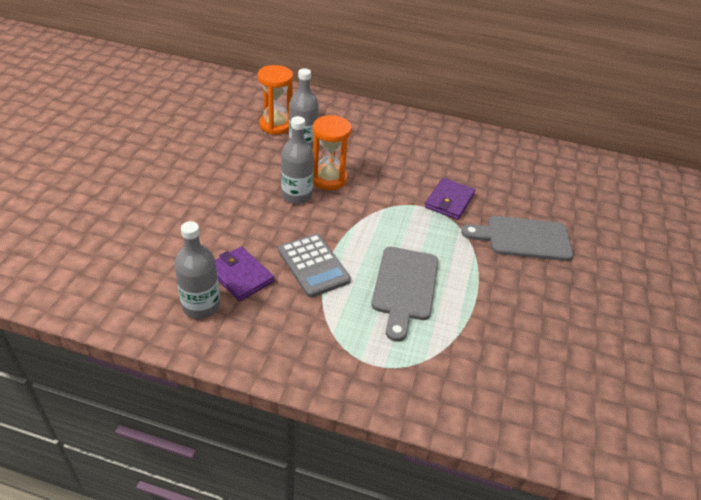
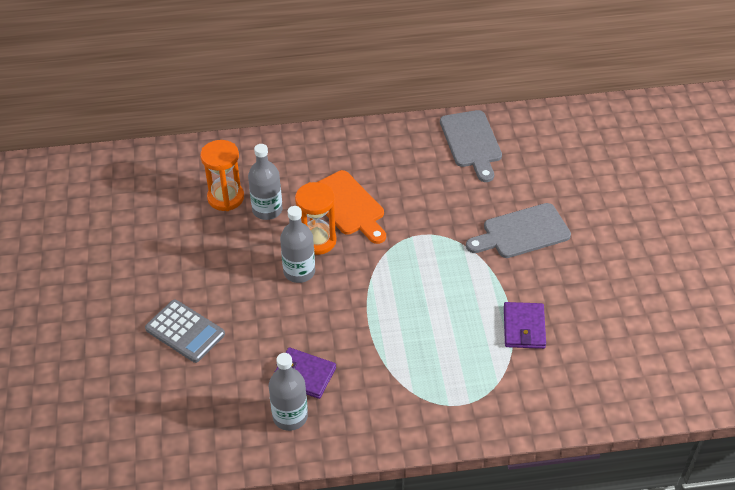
camera: 20 degrees left, 5 degrees up
grey calculator [278,234,351,297] -> grey calculator moved to [145,300,225,363]
grey cutting board [371,247,438,342] -> grey cutting board moved to [440,110,502,182]
purple wallet [425,178,475,220] -> purple wallet moved to [504,302,546,349]
none -> orange cutting board [318,170,386,244]

